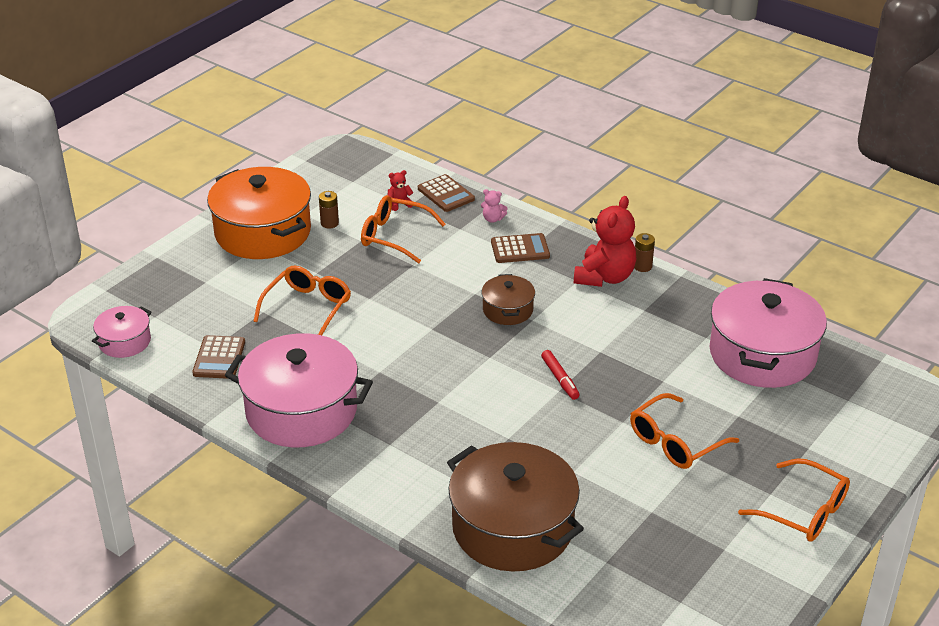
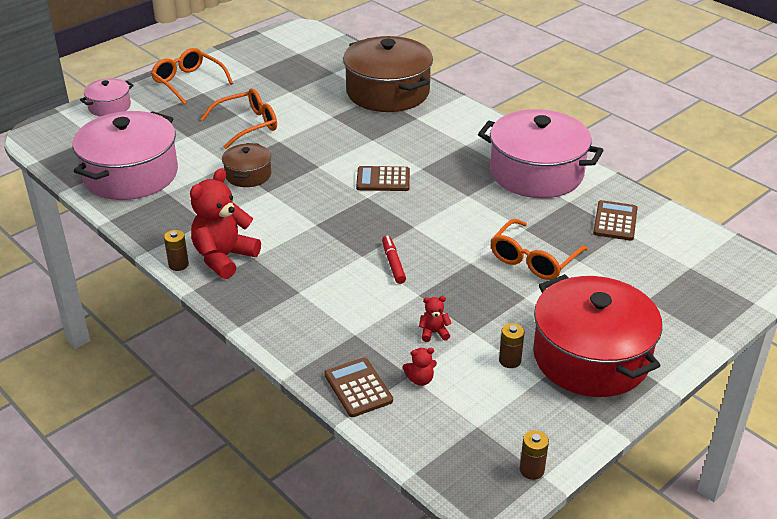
camera: 170 degrees left, 0 degrees up
pink pot [92,306,152,358] -> pink pot moved to [80,78,134,117]
orange pot [207,167,311,259] -> red pot [533,274,662,397]
orange glasses [361,195,445,264] -> red teddy bear [419,296,452,342]
pink teddy bear [481,189,508,223] -> none
brown pot [482,274,535,325] -> brown pot moved to [222,143,271,187]
brown calculator [491,233,550,263] -> brown calculator moved to [356,166,410,191]
red marker [541,350,580,400] -> red marker moved to [382,236,406,284]
none -> brown battery [520,430,549,480]

